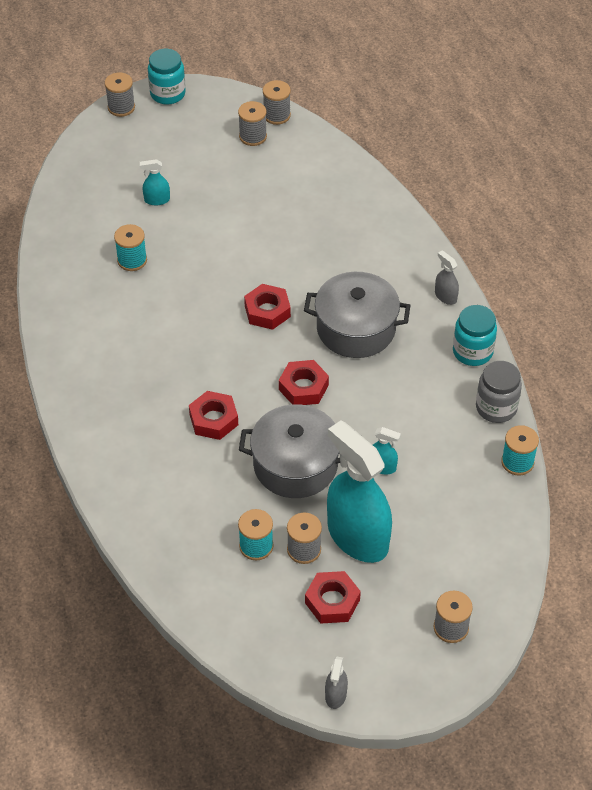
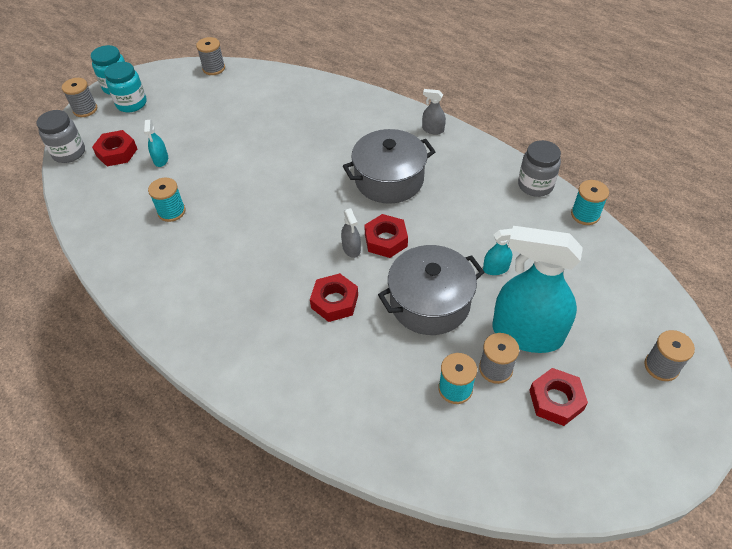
camera: 30 degrees left, 0 degrees up
turquoise spray bottle [140,159,170,205] -> turquoise spray bottle turned 60 degrees counterclockwise [144,120,168,167]
grey spool [238,101,267,146] -> none
red nut [244,284,291,330] -> red nut moved to [92,130,137,166]
grey spray bottle [325,656,348,709] -> grey spray bottle moved to [341,208,361,258]
turquoise jar [453,305,497,366] -> turquoise jar moved to [105,62,147,112]
none -> grey jar [37,110,85,163]

